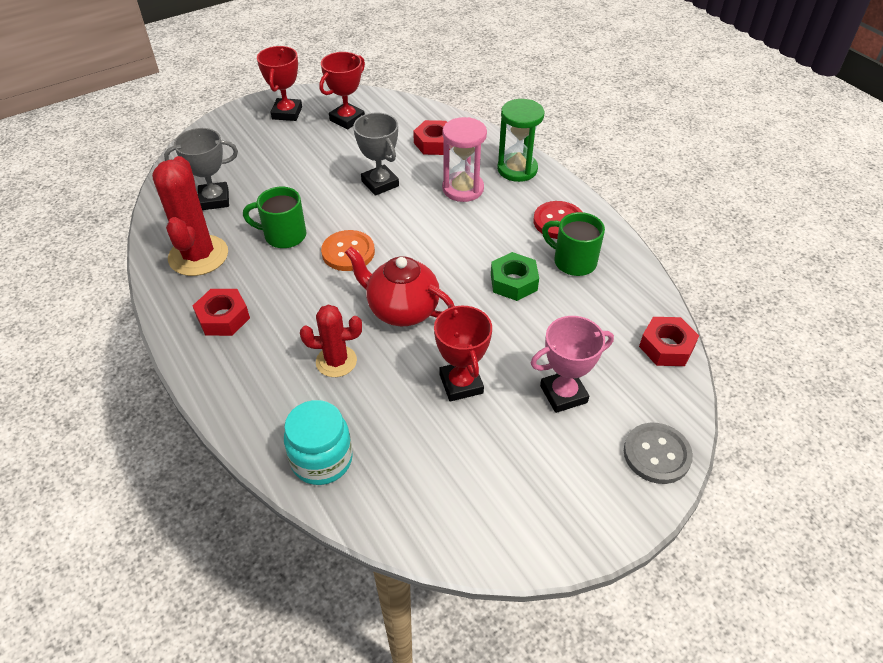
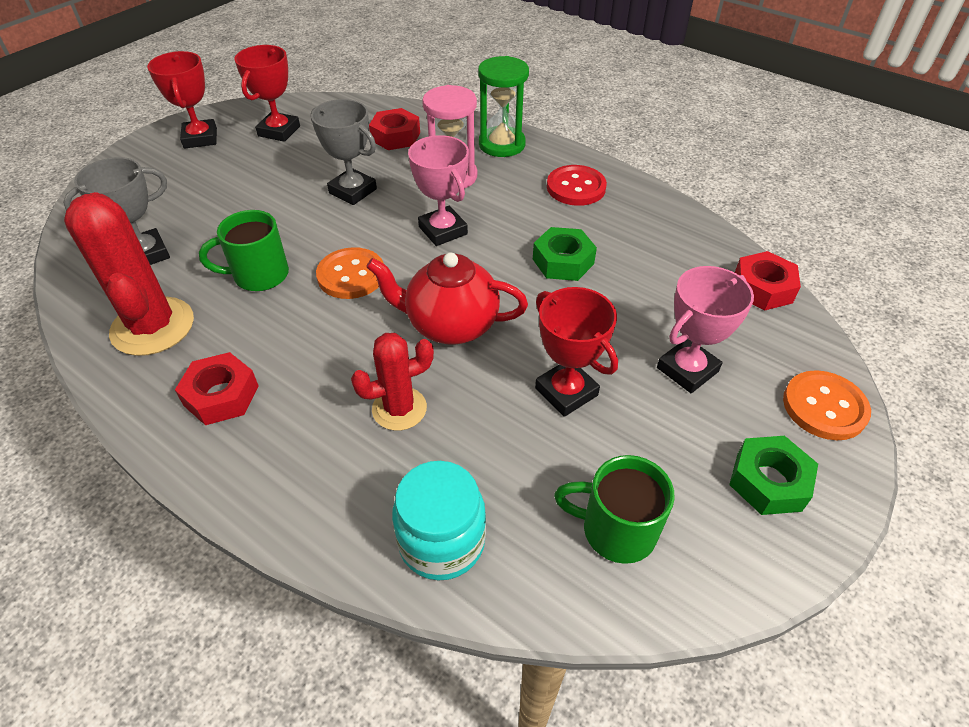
camera: 20 degrees left, 0 degrees up
green mug [542,212,605,276] -> green mug moved to [554,455,675,564]
grey button [624,423,693,484] -> orange button [783,370,871,440]
none -> pink trophy [408,135,469,246]
none -> green nut [729,436,818,515]

